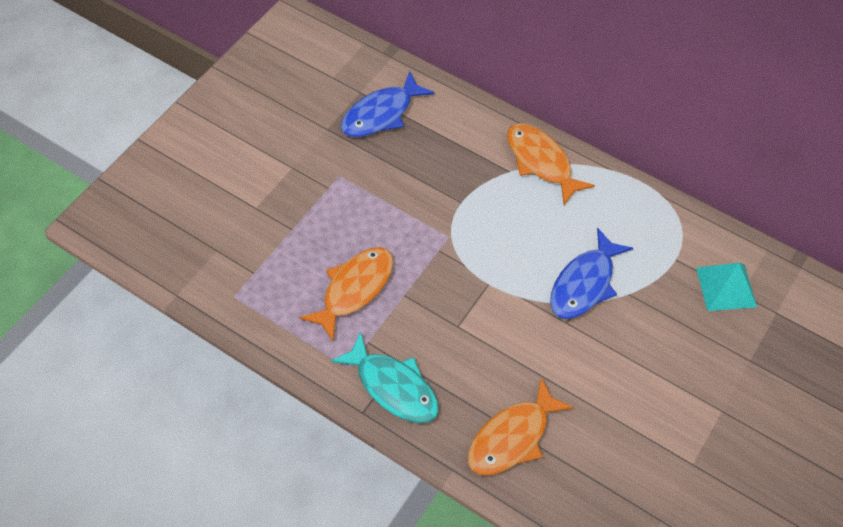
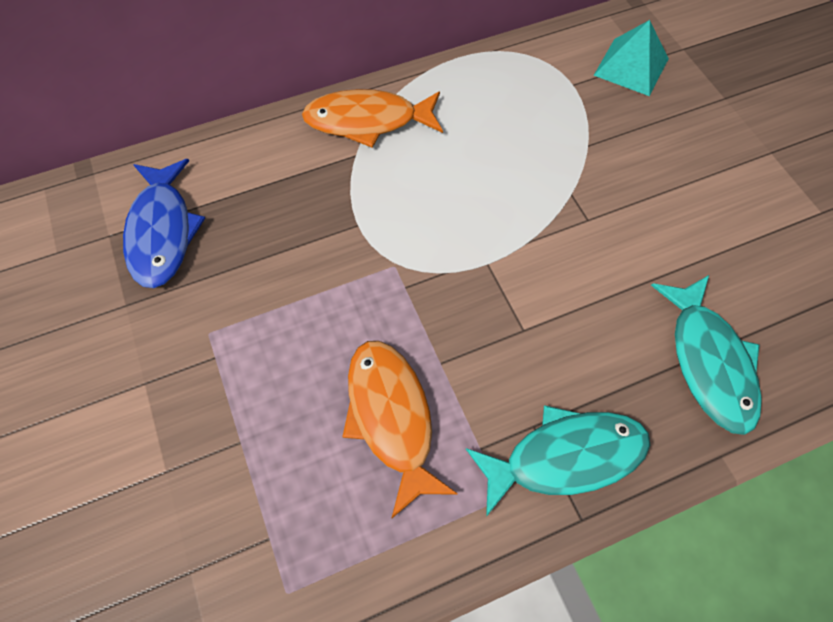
camera: 55 degrees left, 5 degrees up
orange fish [468,378,574,475] -> turquoise fish [651,275,762,435]
blue fish [550,228,633,319] -> none

